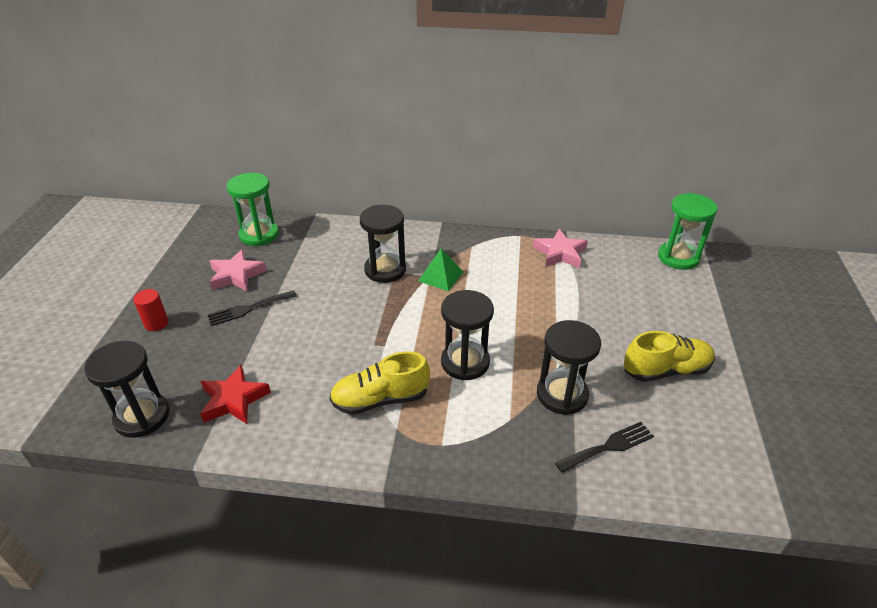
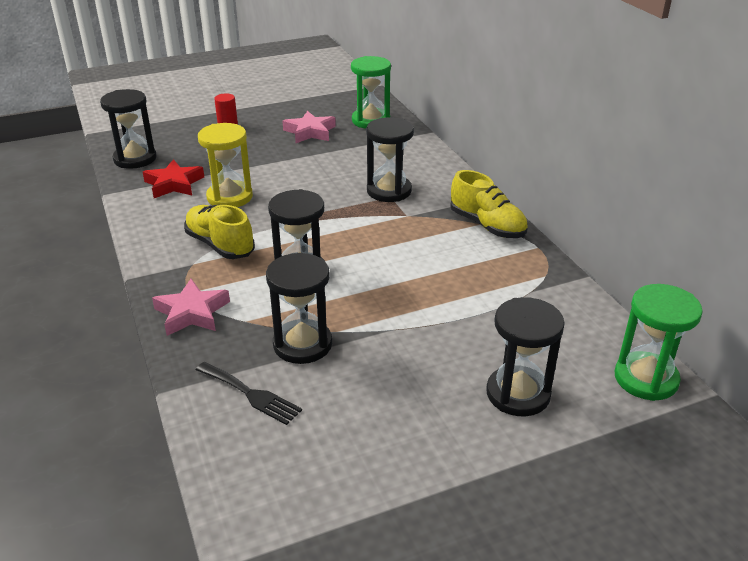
camera: 60 degrees right, 5 degrees down
black fork [208,291,297,326] -> none
green pyramid [418,248,463,291] -> none
pink star [533,229,588,268] -> pink star moved to [152,279,230,336]
yellow shoe [624,331,715,382] -> yellow shoe moved to [450,170,528,238]
none -> yellow hourglass [198,123,253,207]
none -> black hourglass [486,297,565,417]

